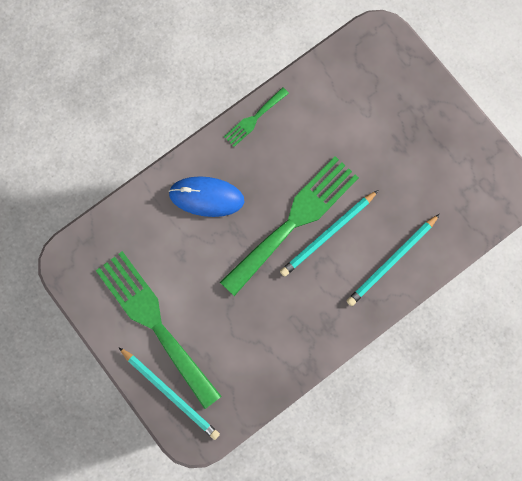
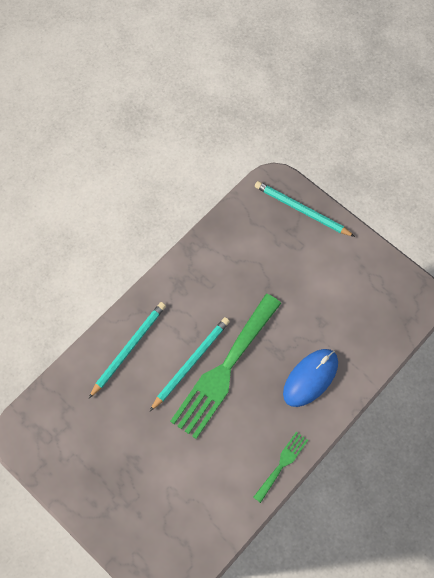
camera: 170 degrees right, 10 degrees down
green fork [96,251,222,409] -> none
blue mouse [168,176,244,217] -> blue mouse turned 45 degrees counterclockwise [283,349,338,407]

